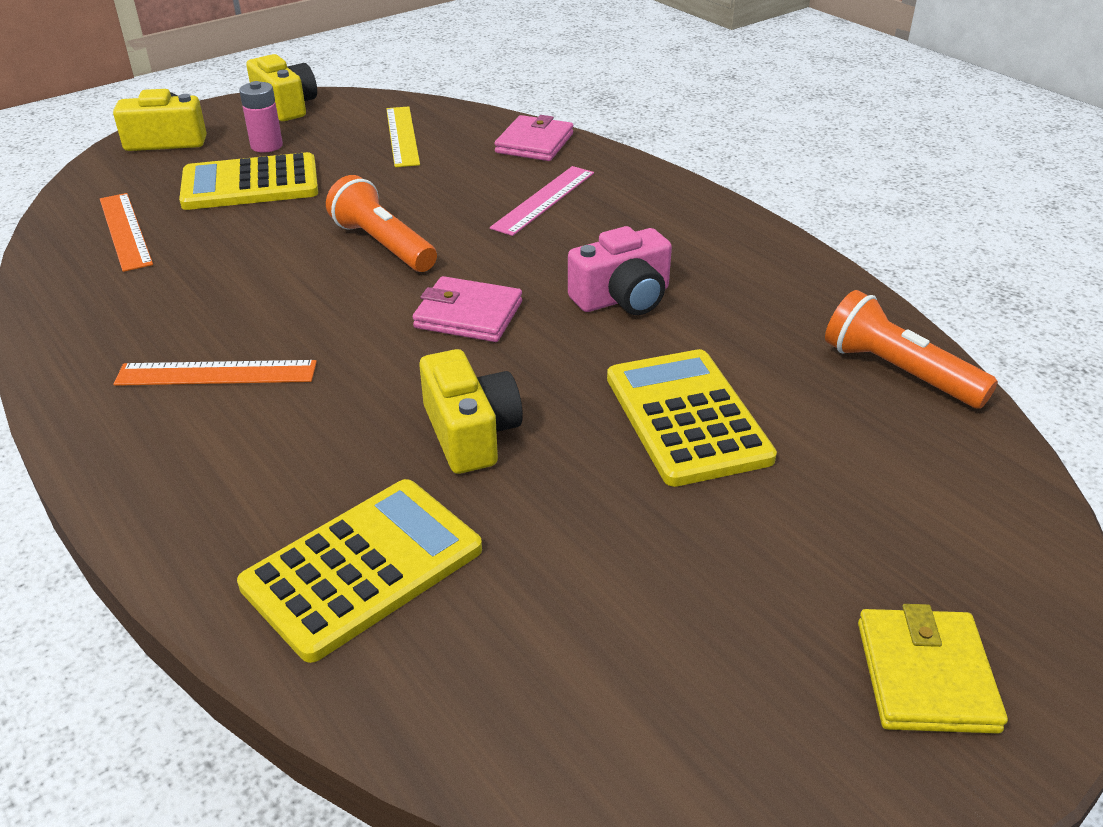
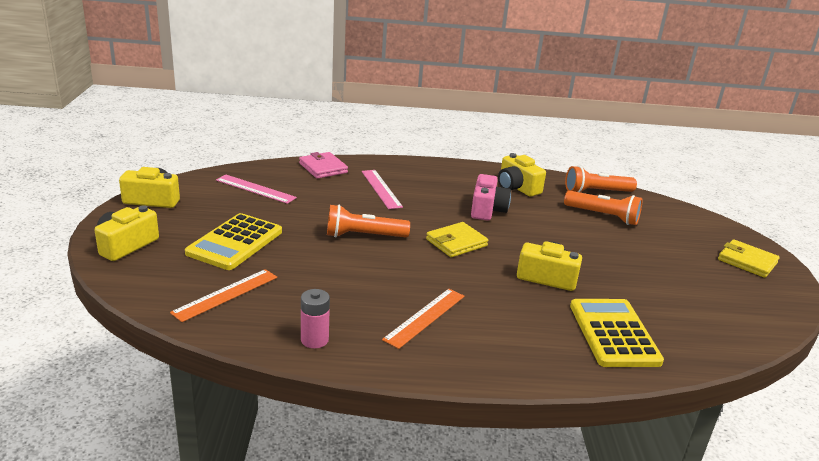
camera: 55 degrees left, 10 degrees down
orange ruler [100,193,153,272] -> orange ruler turned 60 degrees counterclockwise [170,269,277,322]
pink battery [239,81,283,153] -> pink battery moved to [301,289,330,349]
yellow ruler [386,106,420,167] -> pink ruler [216,174,297,204]
pink wallet [413,276,522,342] -> yellow wallet [426,222,488,257]
yellow calculator [607,349,777,487] -> none
none -> yellow camera [498,153,546,197]
none -> orange flashlight [564,191,642,225]

